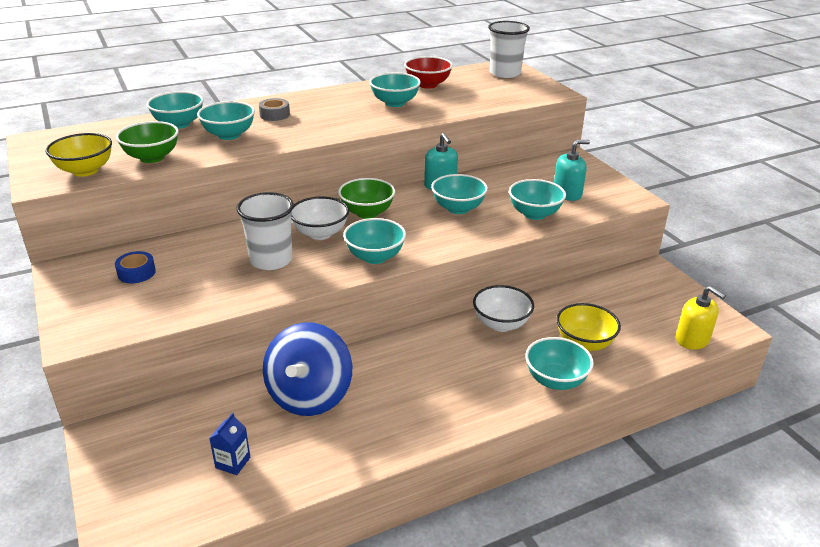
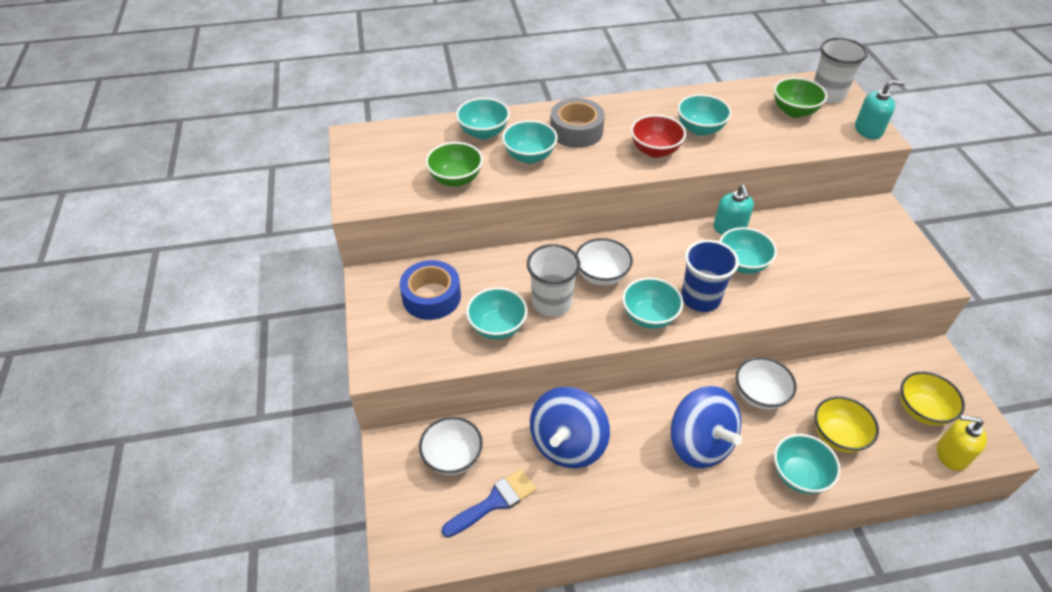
camera: 15 degrees right, 15 degrees up
yellow bowl [45,133,112,177] -> yellow bowl moved to [900,372,965,426]
blue tape [115,251,156,283] -> blue tape [400,260,461,320], size x1.78
blue carton [209,413,250,475] -> blue brush [442,469,537,538]
grey tape [259,98,290,121] -> grey tape [550,98,605,148], size x1.78
green bowl [338,178,395,219] -> green bowl moved to [774,77,827,118]
red bowl [404,56,453,89] -> red bowl moved to [631,115,686,158]
turquoise bowl [509,179,566,220] -> turquoise bowl moved to [466,287,528,340]
turquoise soap dispenser [554,140,590,201] -> turquoise soap dispenser moved to [855,80,905,140]
yellow soap dispenser [676,286,726,350] -> yellow soap dispenser turned 135 degrees clockwise [937,415,987,471]
none -> white bowl [419,417,483,475]
none -> blue spinning top [671,386,742,468]
none -> blue cup [681,240,739,312]

